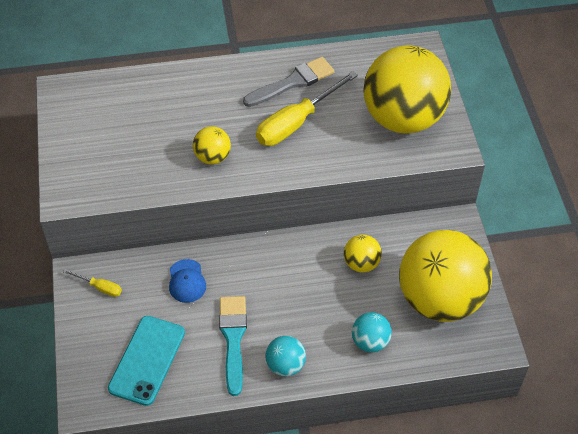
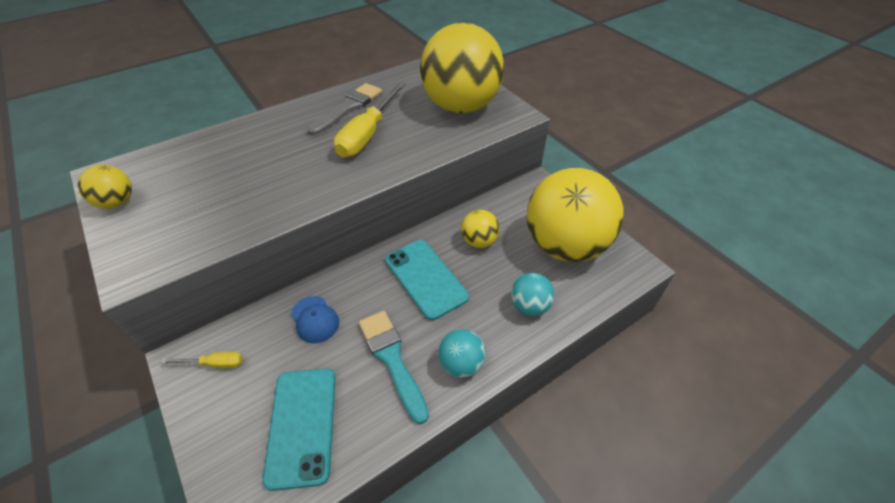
camera: 25 degrees left, 5 degrees down
yellow ball [193,126,231,164] -> yellow ball moved to [78,165,132,209]
none -> turquoise phone [385,240,469,320]

